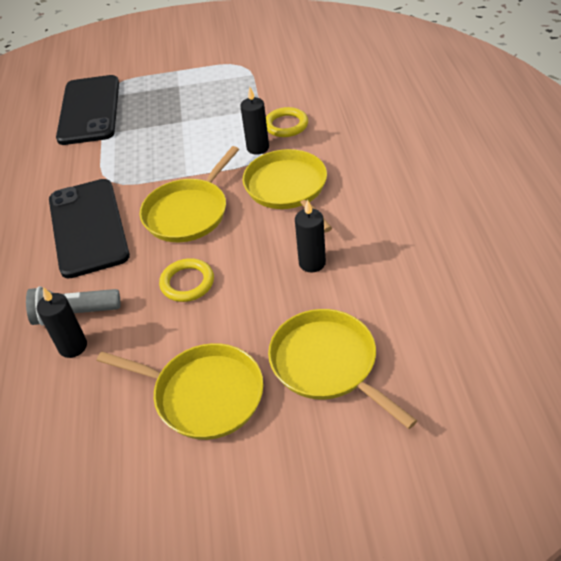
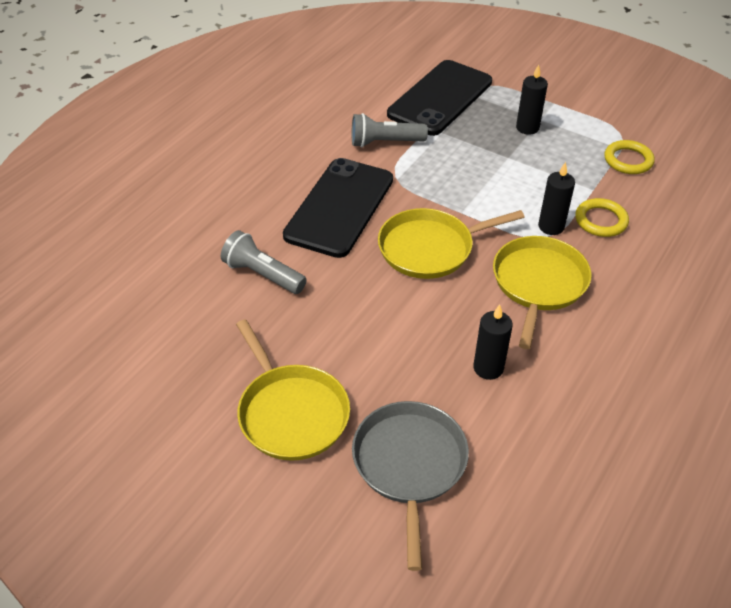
camera: 35 degrees right, 0 degrees up
black candle [37,287,87,358] -> black candle moved to [516,65,548,135]
yellow ring [159,258,214,302] -> yellow ring moved to [604,140,655,174]
yellow pan [268,309,417,429] -> grey pan [352,401,469,571]
none -> grey flashlight [352,113,428,147]

